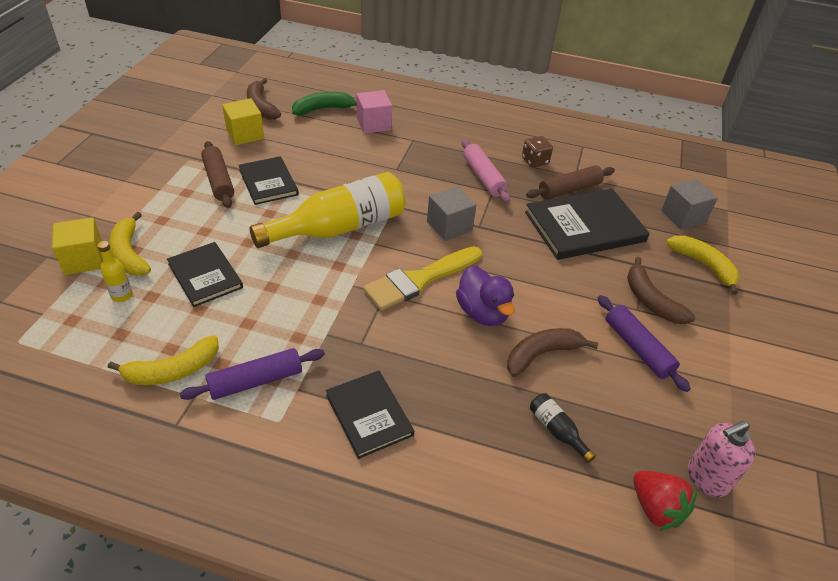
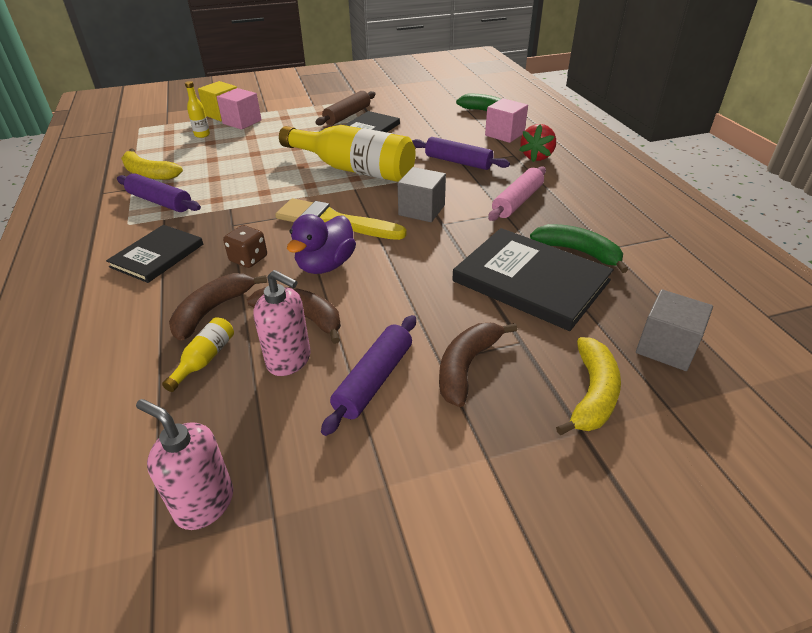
camera: 60 degrees right, 5 degrees down
yellow banana [109,212,151,276] -> pink cube [217,88,261,130]
black book [167,242,243,307] -> none
yellow cube [222,98,264,145] -> none
brown banana [247,78,281,120] -> brown banana moved to [169,273,267,341]
brown dice [522,136,553,168] -> brown dice moved to [223,225,267,268]
brown rolling pin [526,165,615,200] -> green banana [530,224,628,273]
black bottle [530,393,596,463] -> yellow bottle [162,317,234,392]
red strawberry [633,471,697,531] -> red strawberry moved to [520,124,556,162]
none -> pink soap dispenser [253,270,311,376]
none -> purple rolling pin [412,137,510,170]

